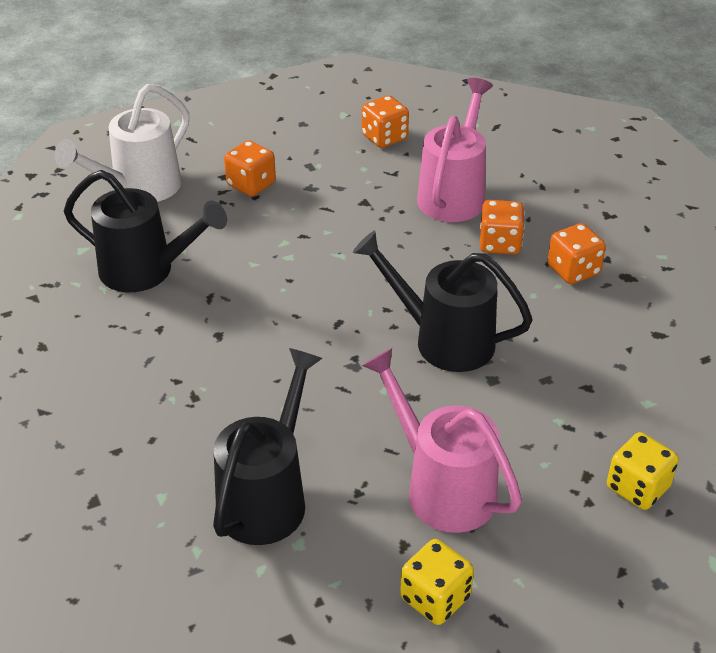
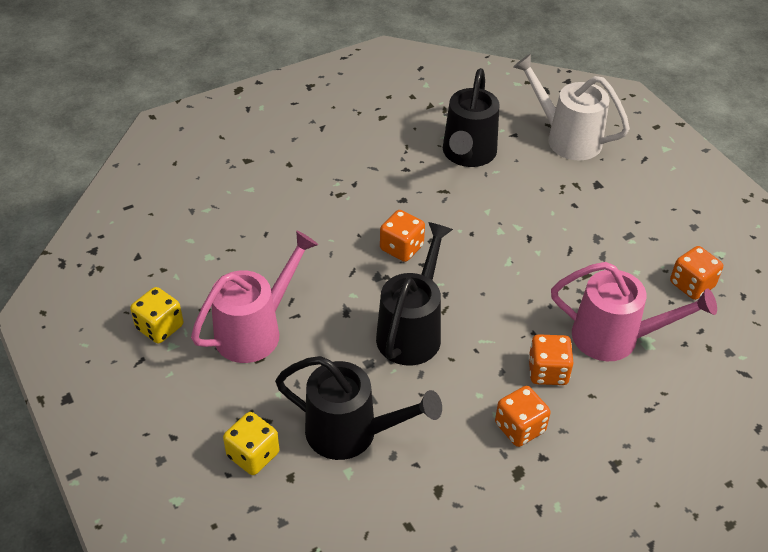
camera: 85 degrees right, 5 degrees up
black watering can [213,348,322,545] -> black watering can moved to [275,356,442,460]
orange dice [224,140,276,196] -> orange dice moved to [380,210,425,262]

